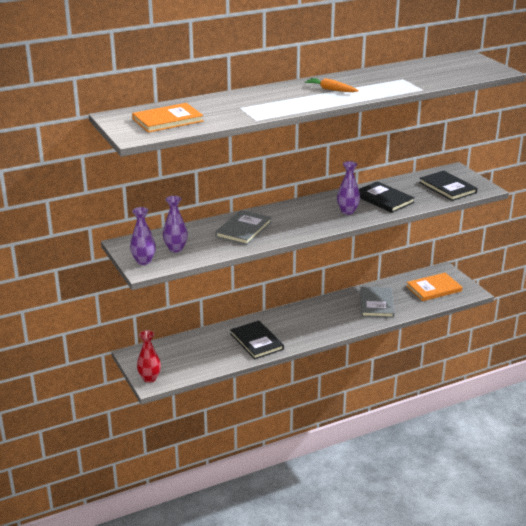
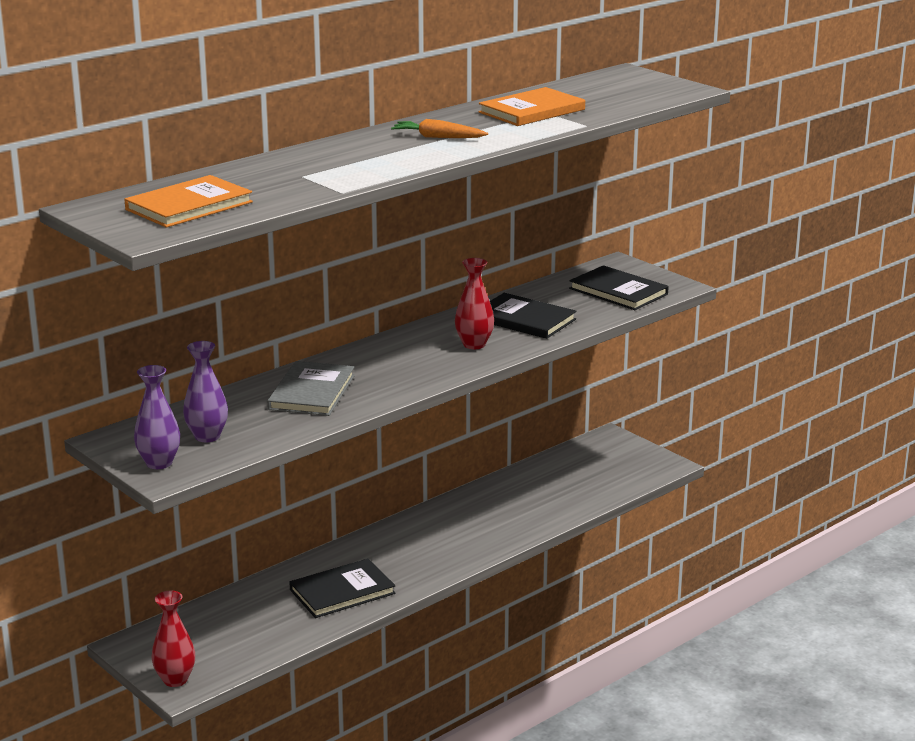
camera: 15 degrees left, 5 degrees down
black book [230,321,284,359] -> black book turned 75 degrees counterclockwise [289,558,396,618]
purple vase [337,161,360,215] -> red vase [455,258,494,349]
grey book [360,287,395,318] -> none
orange book [406,273,462,301] -> orange book moved to [479,87,585,126]

